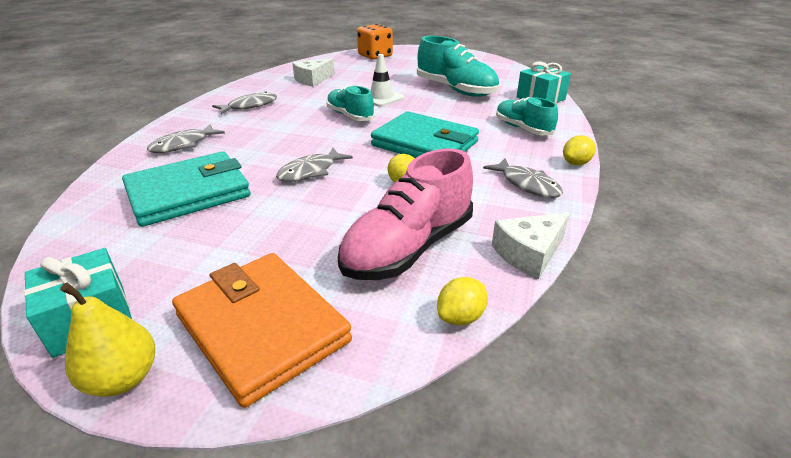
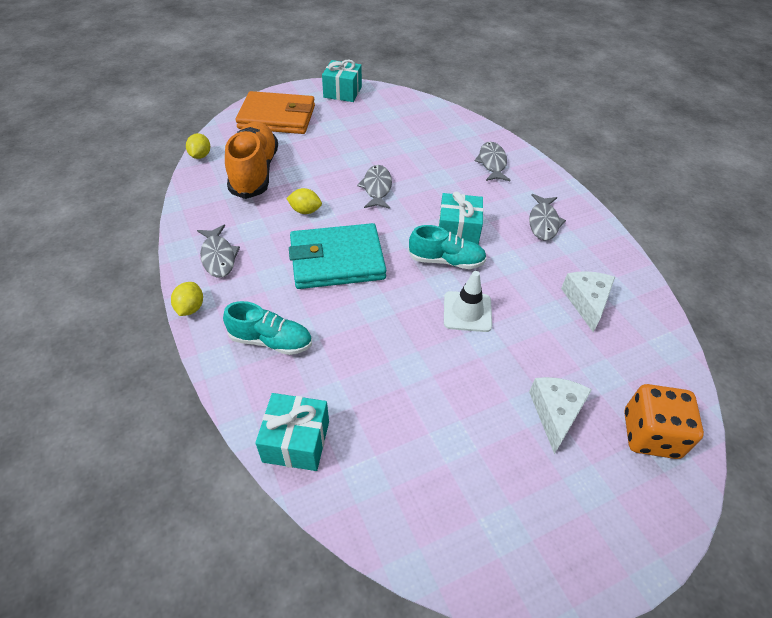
camera: 135 degrees right, 15 degrees up
yellow pear [60,283,155,397] -> none
turquoise wallet [122,151,251,227] -> none
pink shoe [338,148,473,280] -> orange shoe [225,122,278,199]
turquoise shoe [417,36,499,97] -> none
grey fish [483,158,563,198] -> grey fish turned 120 degrees counterclockwise [197,225,240,278]
white cheese [492,212,570,279] -> white cheese moved to [529,377,592,454]
none -> turquoise gift [438,192,484,244]

